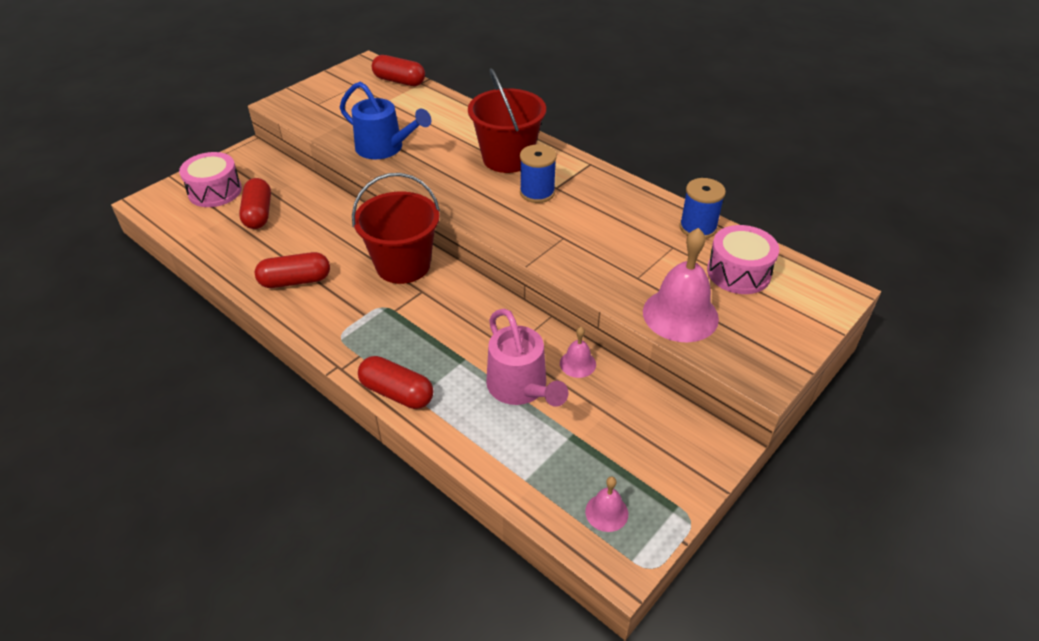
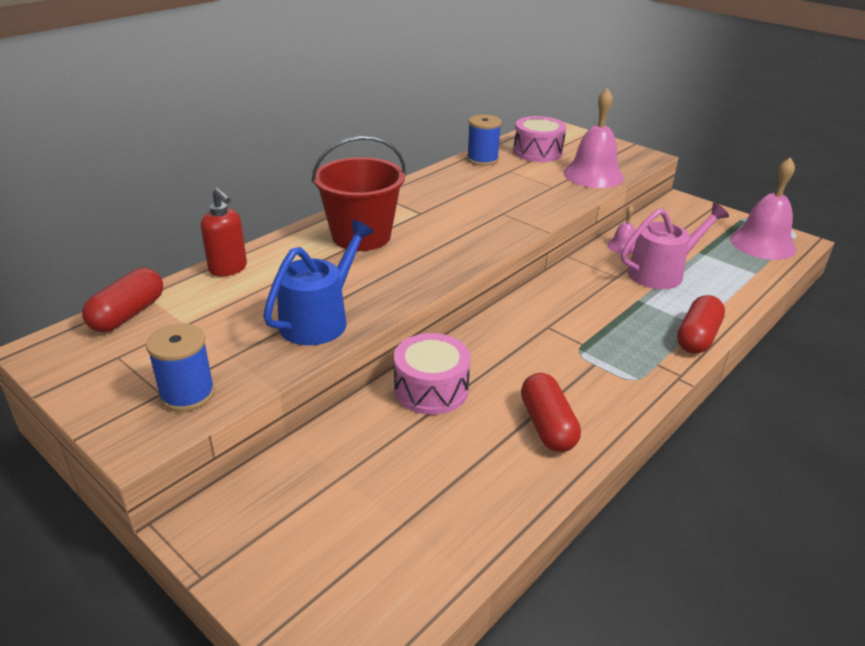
camera: 90 degrees left, 10 degrees down
pink drum [179,152,242,207] -> pink drum moved to [394,333,471,415]
red capsule [239,178,271,229] -> none
red bucket [352,173,440,284] -> none
blue spool [520,144,557,203] -> blue spool moved to [146,323,215,412]
pink bell [585,476,628,532] -> pink bell [730,157,796,260], size x2.03
none -> red soap dispenser [201,188,247,276]

